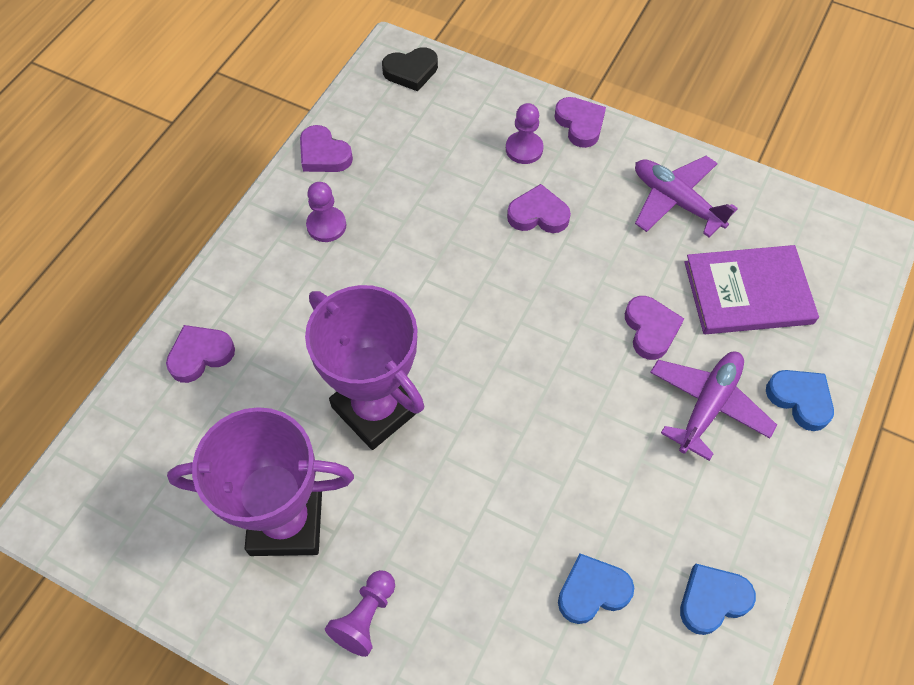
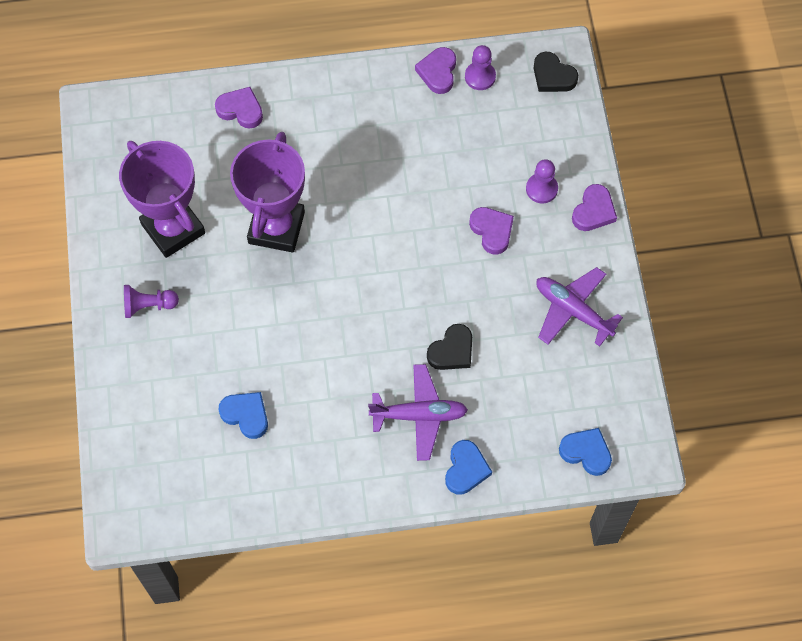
camera: 55 degrees right, 5 degrees up
purple pawn [306,182,346,242] -> purple pawn moved to [465,45,496,90]
purple heart [625,296,684,360] -> black heart [427,324,472,370]
purple plane [635,156,738,237] -> purple plane turned 60 degrees counterclockwise [536,267,623,347]
blue heart [680,564,756,635] -> blue heart moved to [559,428,612,476]
purple book [684,245,819,334] -> none

